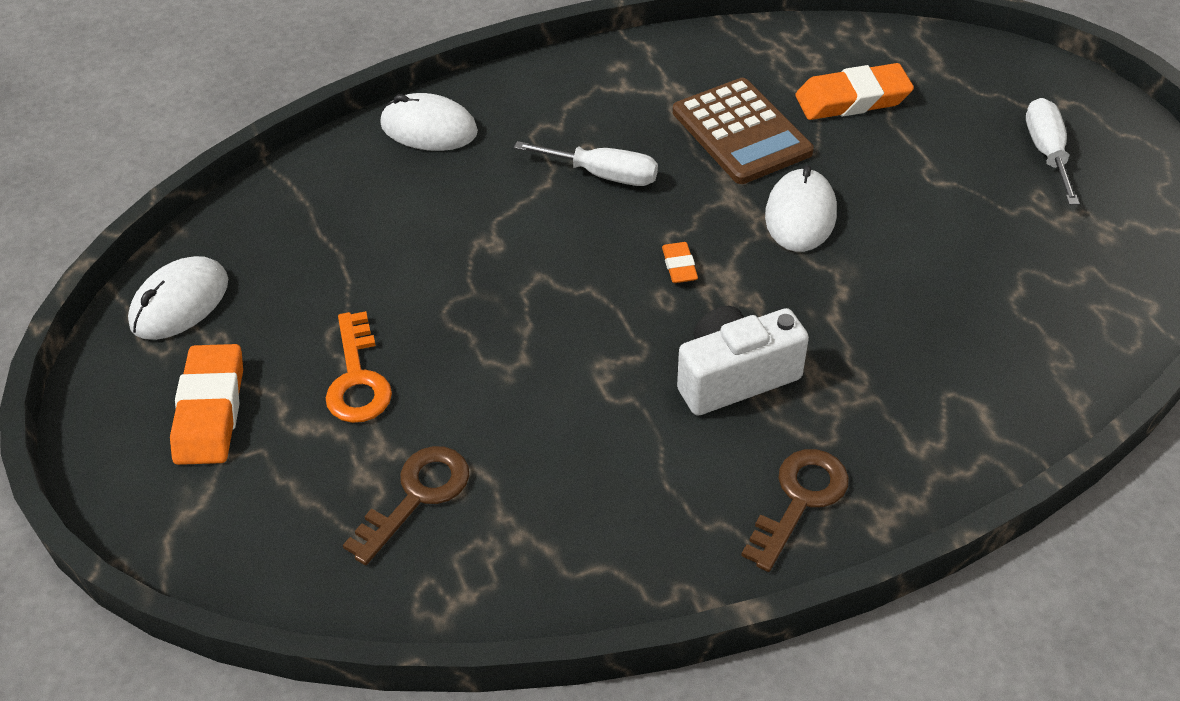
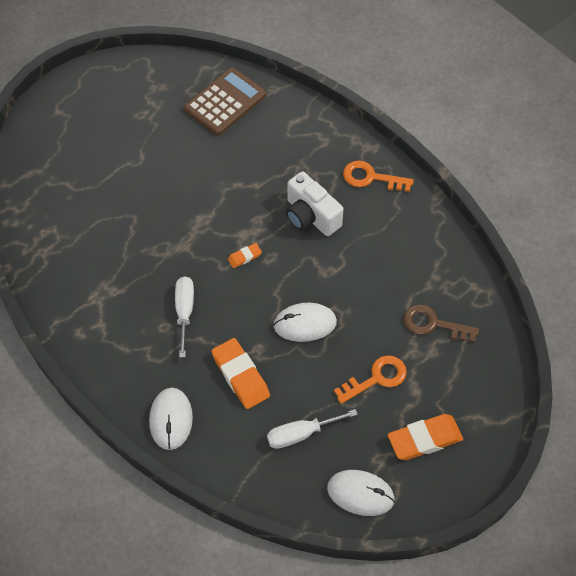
camera: 110 degrees left, 10 degrees up
brown calculator [673,78,814,184] -> brown calculator moved to [184,67,266,136]
brown key [741,449,849,572] -> orange key [343,161,414,192]
white mouse [765,165,837,252] -> white mouse moved to [273,303,337,342]
orange eraser [795,63,914,120] -> orange eraser moved to [211,338,270,409]
white screwdriver [1026,98,1080,205] -> white screwdriver moved to [267,409,358,449]

